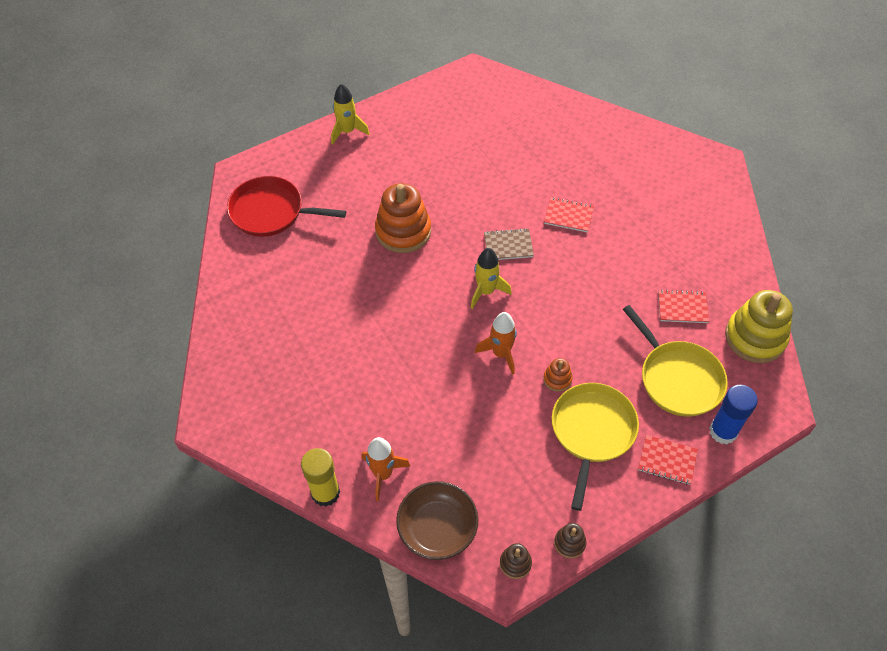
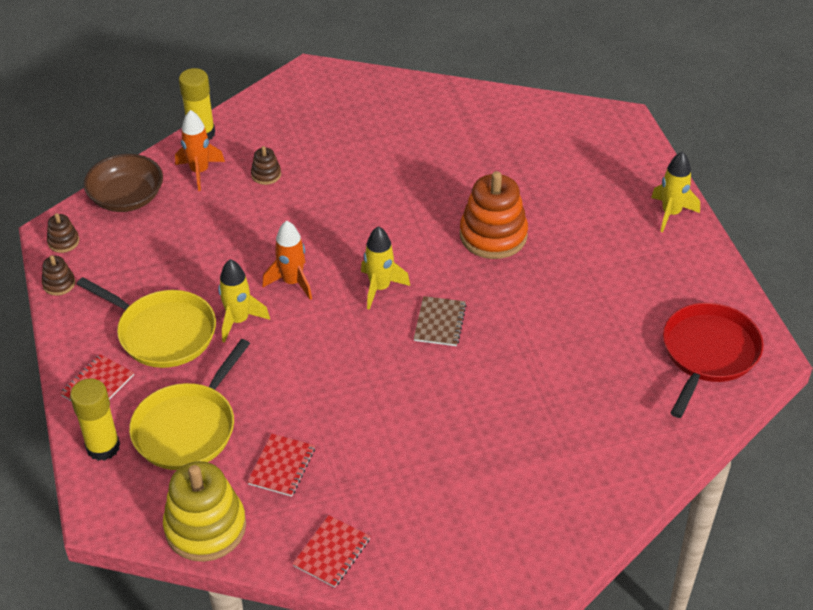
camera: 105 degrees right, 10 degrees down
red pan [227,176,346,237] -> red pan moved to [663,303,763,418]
orange stacking toy [543,358,573,392] -> yellow rocket [218,259,270,343]
red notebook [544,197,594,233] -> red notebook moved to [293,515,370,588]
yellow pan [623,305,728,417] -> yellow pan turned 45 degrees counterclockwise [129,339,250,470]
blue glue stick [709,385,758,444] -> yellow glue stick [70,378,120,461]
none -> brown stacking toy [251,146,281,185]

